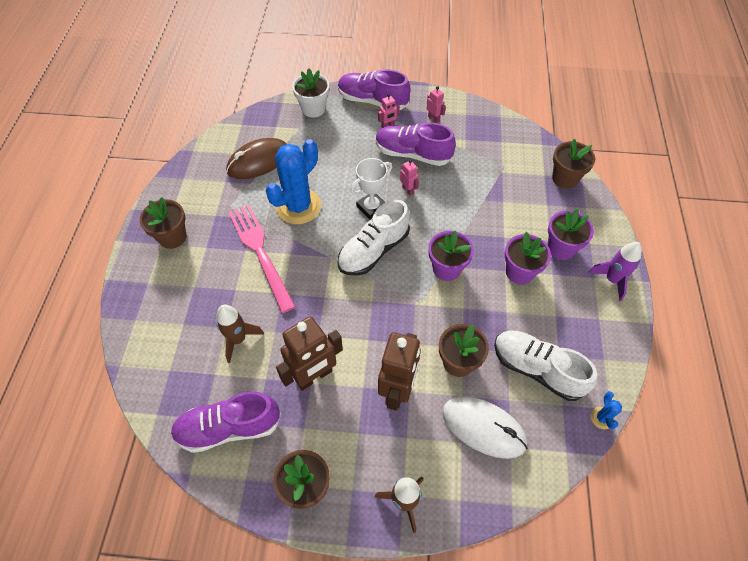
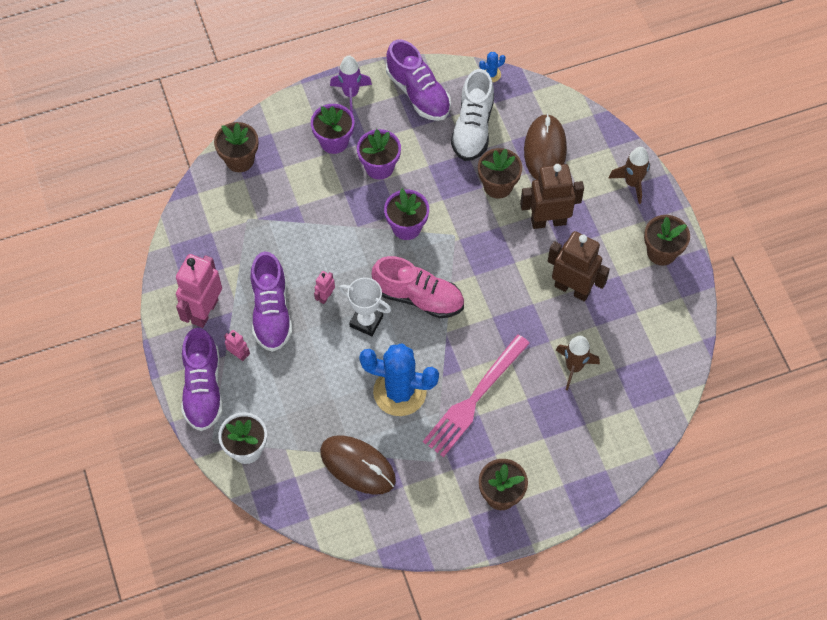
camera: 115 degrees left, 5 degrees up
purple shoe [171,391,281,453] -> purple shoe moved to [386,40,451,121]
white shoe [338,200,410,276] -> pink shoe [372,256,464,318]
pink robot [427,86,446,123] -> pink robot [176,254,222,328], size x2.19
white mouse [442,396,528,459] -> brown mouse [524,114,567,180]

